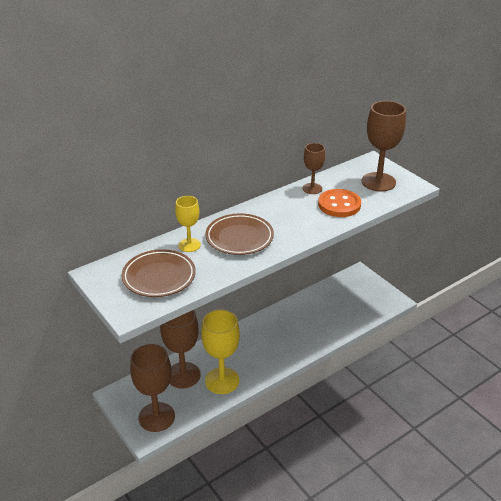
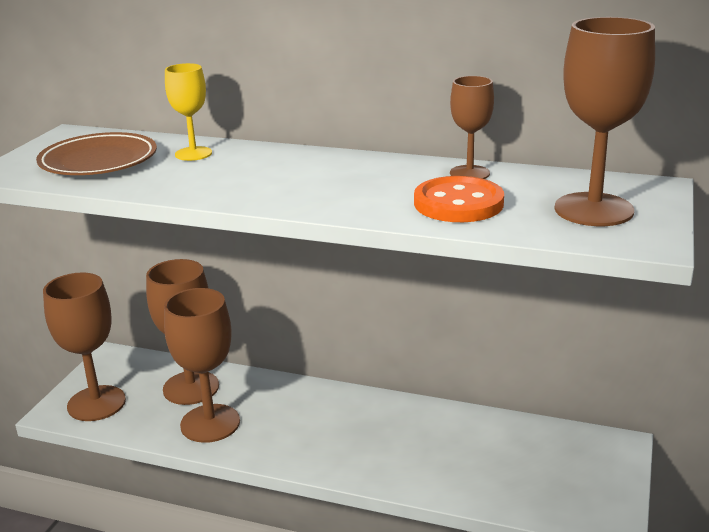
camera: 55 degrees right, 10 degrees down
yellow goblet [201,310,240,394] -> brown goblet [164,288,240,443]
brown plate [205,213,274,255] -> none

